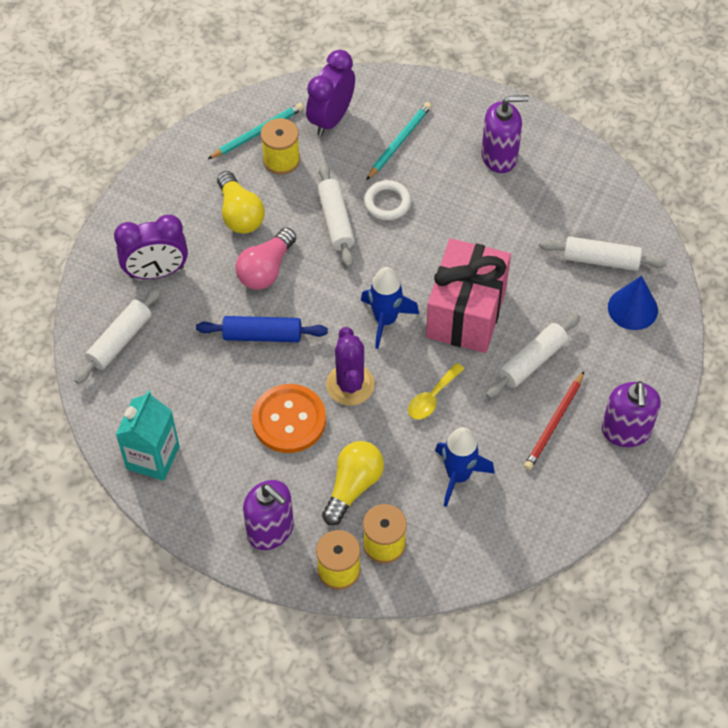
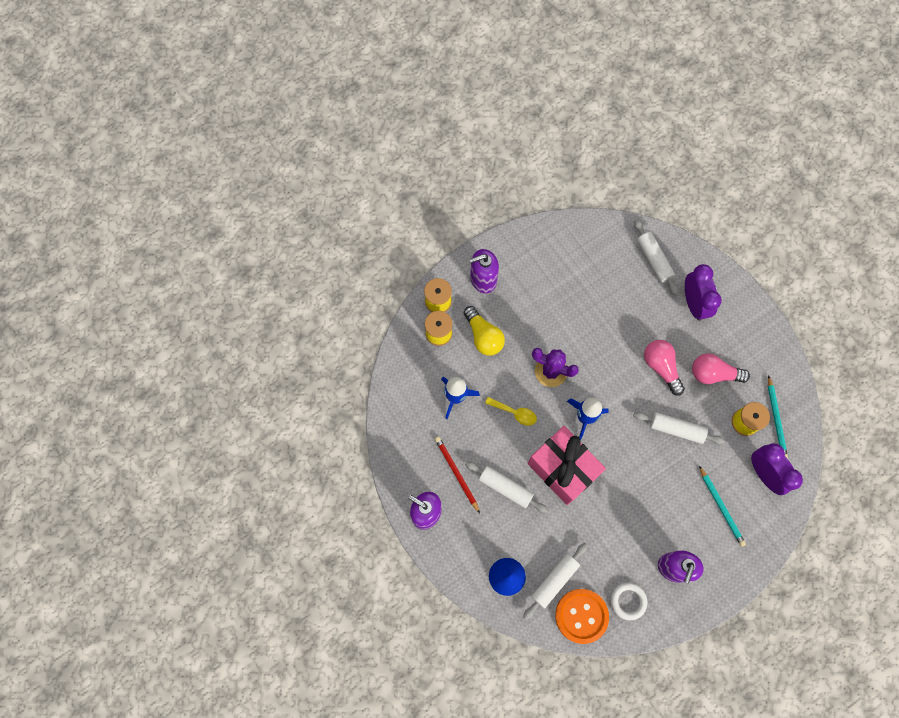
camera: 120 degrees right, 15 degrees up
purple clock [114,215,188,279] -> purple clock turned 150 degrees clockwise [685,264,722,321]
turquoise carton [116,390,180,481] -> none
blue rolling pin [196,316,328,342] -> none
yellow light bulb [217,171,265,234] -> pink light bulb [692,353,750,384]
orange button [252,384,326,453] -> orange button moved to [555,589,609,644]
white ring [364,180,411,221] -> white ring moved to [611,582,647,621]
yellow spoon [408,363,464,420] -> yellow spoon turned 135 degrees clockwise [485,397,537,426]
white rolling pin [486,314,580,398] -> white rolling pin turned 45 degrees counterclockwise [465,461,548,513]

